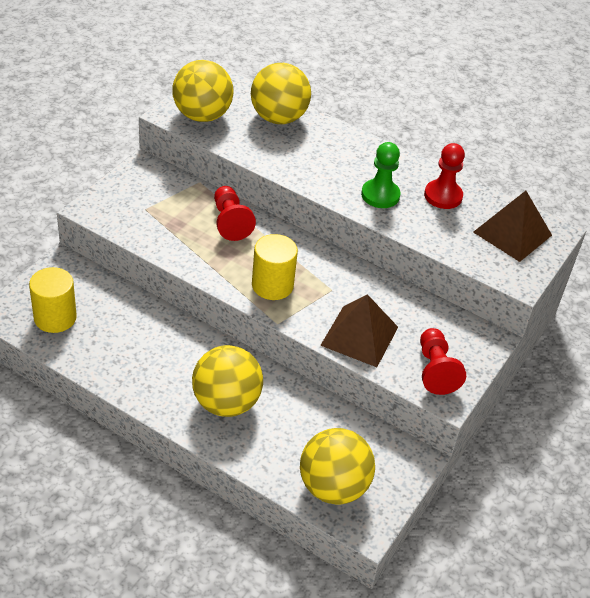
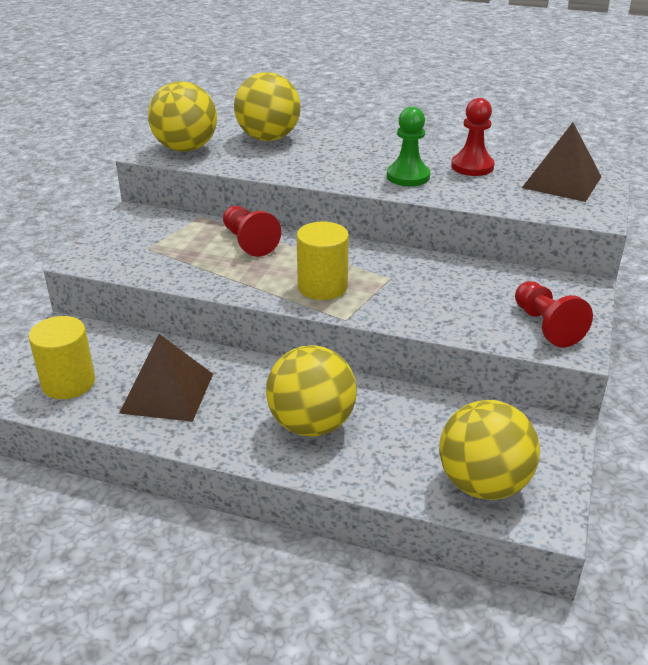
camera: 10 degrees left, 10 degrees down
brown pyramid [320,294,398,367] -> brown pyramid moved to [119,334,213,422]

